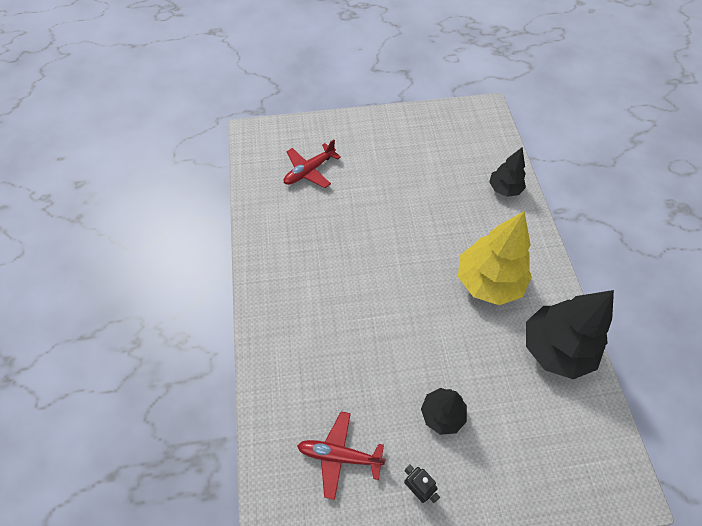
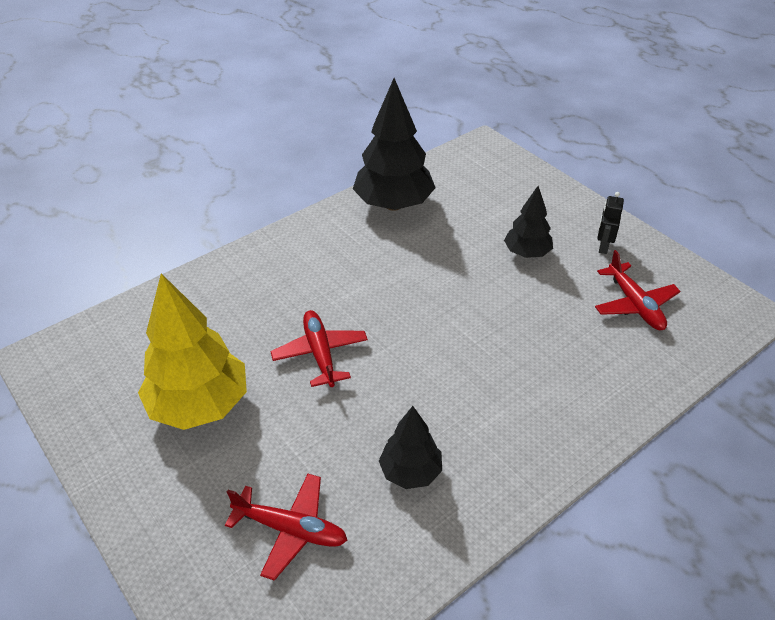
camera: 120 degrees left, 15 degrees down
yellow tree [458,211,532,305] -> yellow tree moved to [138,273,247,430]
black tree [489,147,526,197] -> black tree moved to [379,406,442,489]
none -> red plane [270,310,368,387]

